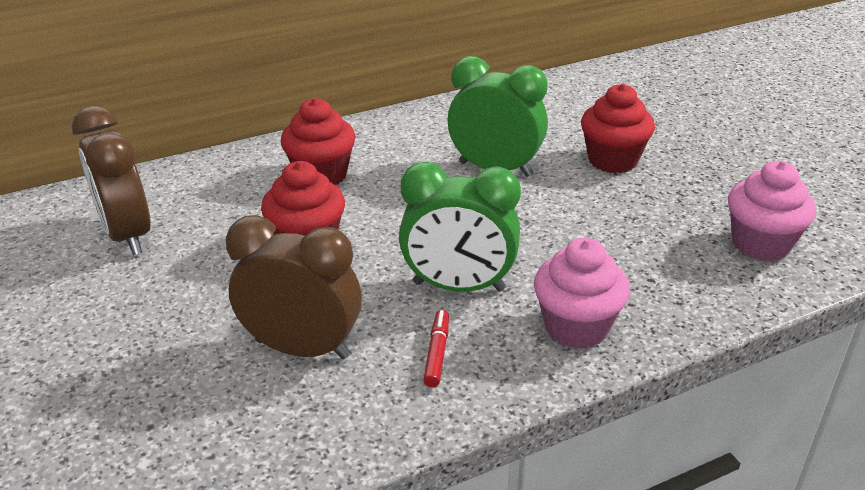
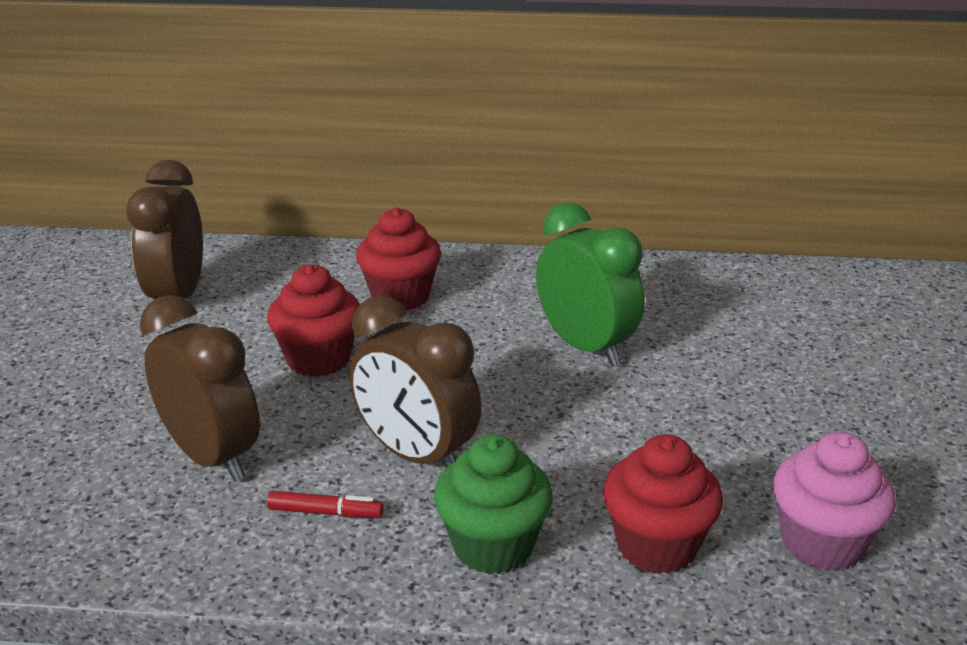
camera: 30 degrees right, 5 degrees down
green clock [399,162,521,292] -> brown clock [349,295,482,468]
red marker [423,310,449,387] -> red marker turned 60 degrees clockwise [267,491,383,517]
pink cupcake [534,238,630,349] -> green cupcake [434,434,553,574]
red cupcake [581,84,655,173] -> red cupcake moved to [603,434,723,574]

